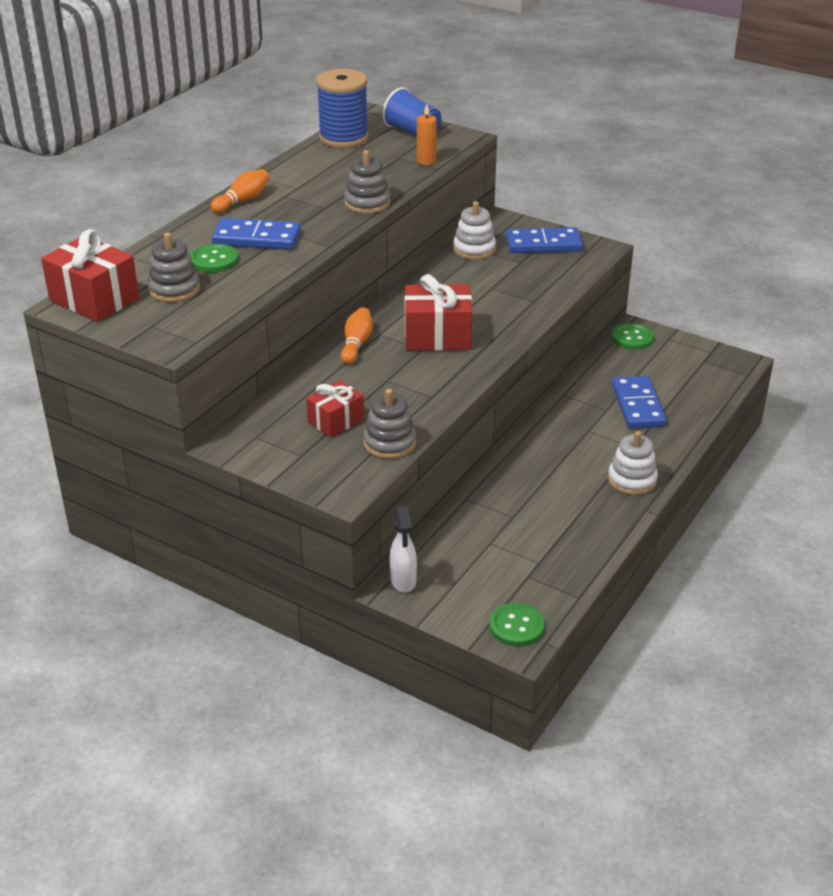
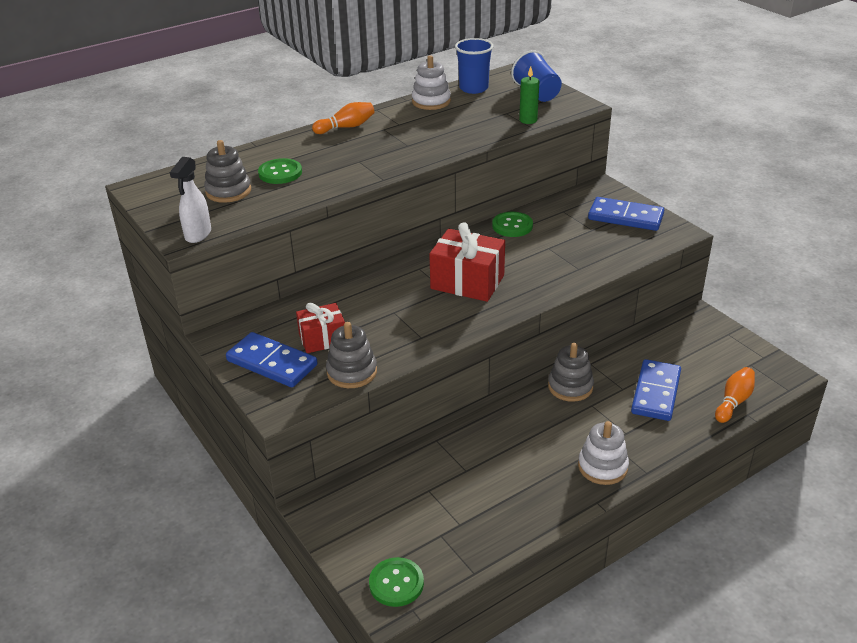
camera: 25 degrees right, 0 degrees up
red gift [41,229,139,322] -> none
blue domino [212,218,301,250] -> blue domino moved to [226,332,317,387]
blue spool [316,69,369,148] -> blue cup [455,38,494,94]
orange bowling pin [341,307,373,364] -> orange bowling pin moved to [715,367,755,423]
grey stacking toy [344,150,390,214] -> grey stacking toy moved to [548,343,594,402]
white spray bottle [390,506,417,593] -> white spray bottle moved to [170,157,211,243]
orange candle [417,104,437,165] -> green candle [519,66,539,124]
white stacking toy [453,201,496,260] -> white stacking toy moved to [412,55,451,110]
green button [612,323,654,350] -> green button moved to [492,212,533,237]

